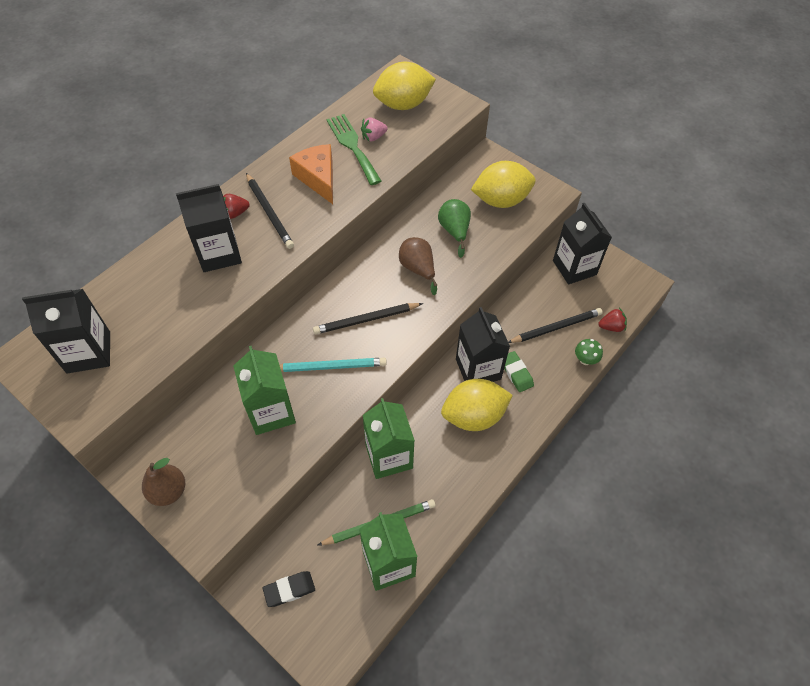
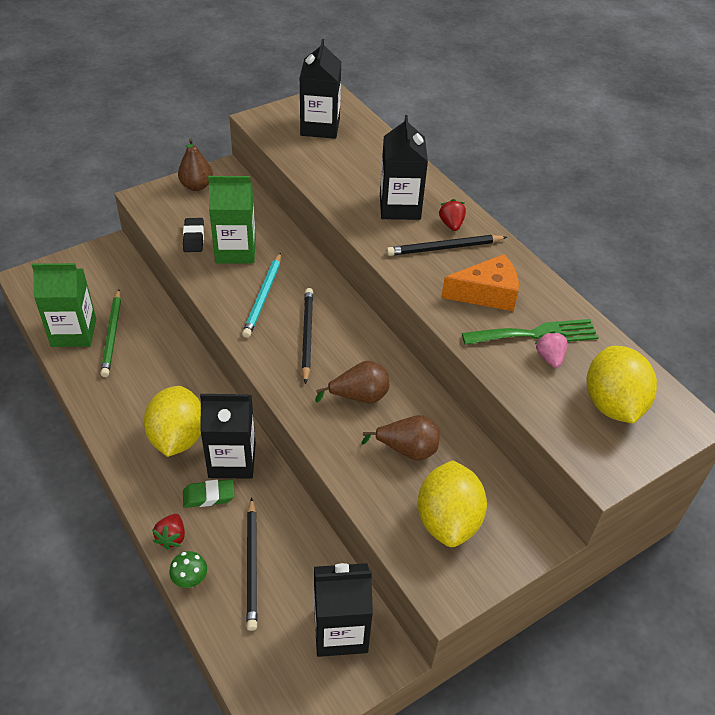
camera: 105 degrees right, 10 degrees down
black eraser [263,571,315,607] -> black eraser moved to [183,218,204,252]
green carton [363,398,415,479] -> none
green pear [438,199,471,258] -> brown pear [362,415,440,461]
red strawberry [598,308,627,332] -> red strawberry moved to [152,514,185,550]

